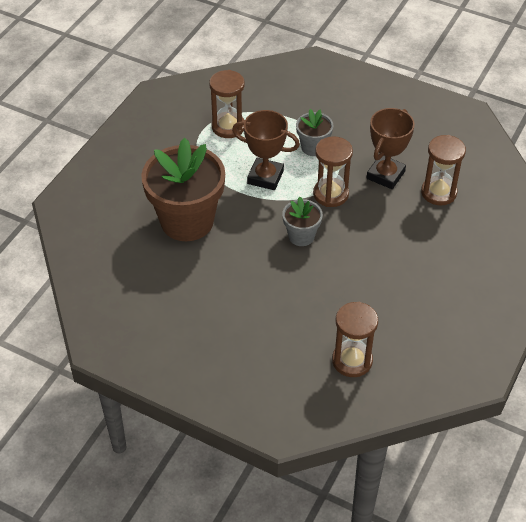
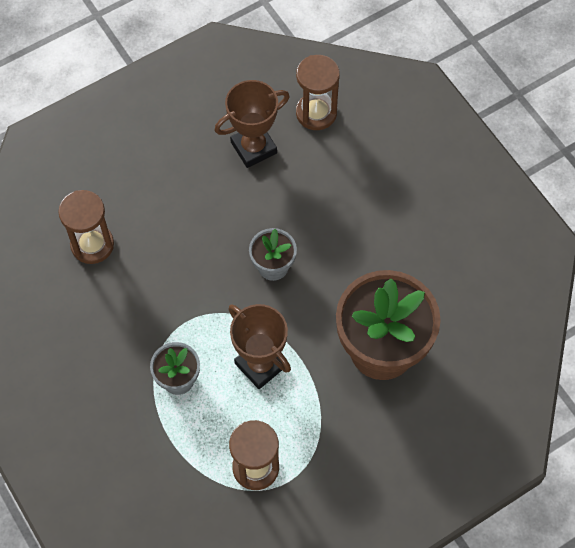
camera: 150 degrees left, 15 degrees up
brown hourglass [313,136,353,207] -> none
brown trophy [367,108,415,189] -> brown trophy moved to [214,80,289,168]

